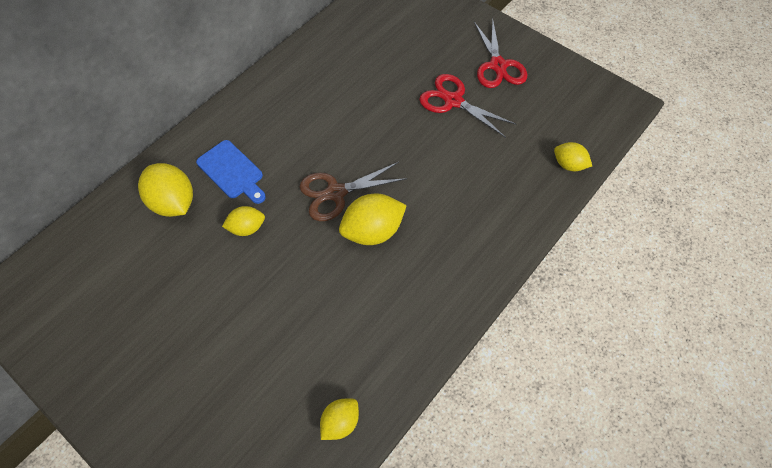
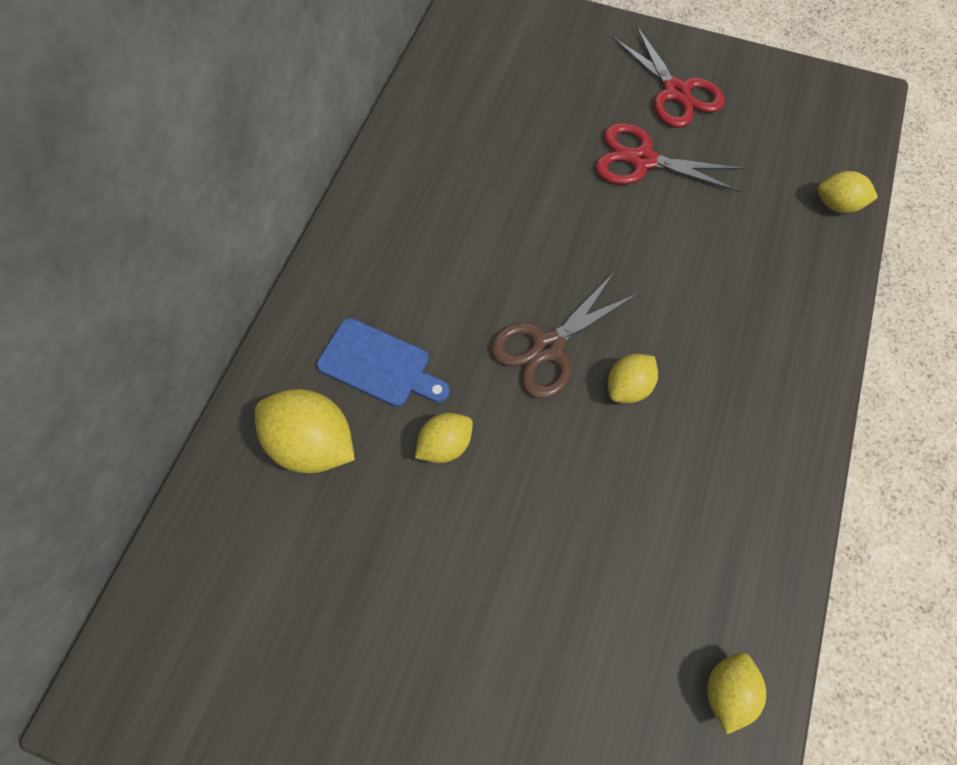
camera: 20 degrees left, 5 degrees up
yellow lemon [339,194,407,245] -> yellow lemon [608,354,658,403], size x0.60

